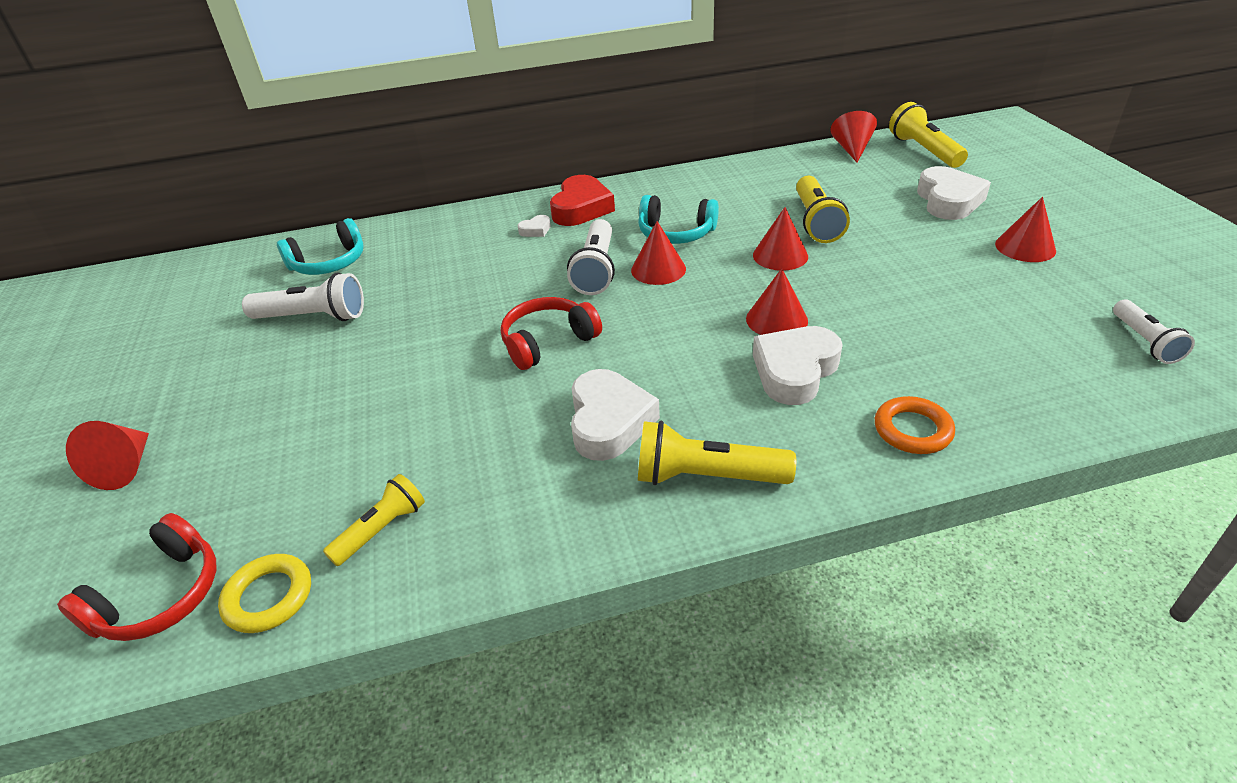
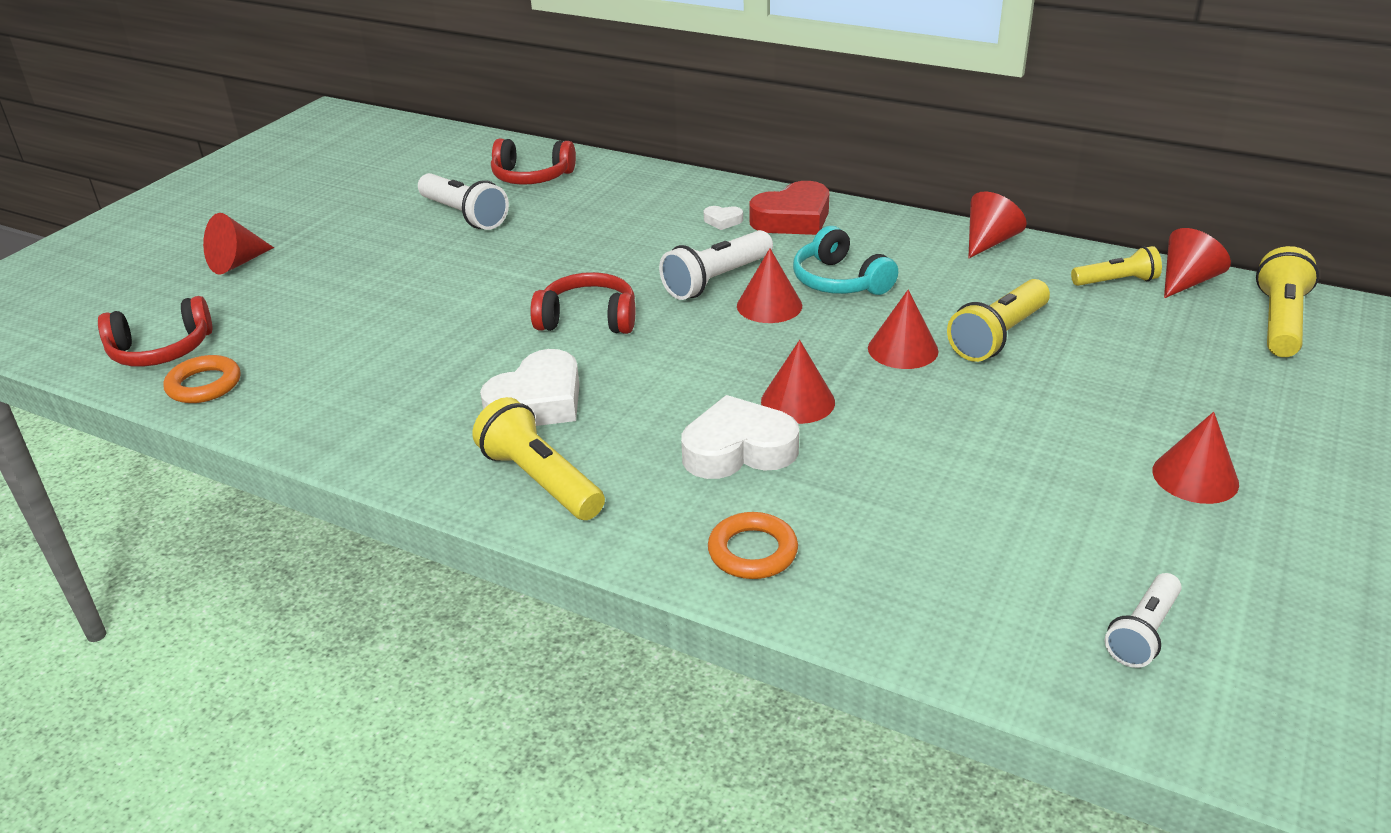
camera: 40 degrees right, 5 degrees down
yellow ring [218,554,311,633] -> orange ring [163,355,240,403]
turquoise headphones [277,218,364,275] -> red headphones [491,139,576,184]
yellow flashlight [323,474,425,566] -> yellow flashlight moved to [1071,246,1162,286]
white heart [917,166,991,220] -> none
none -> red cone [968,191,1027,258]

